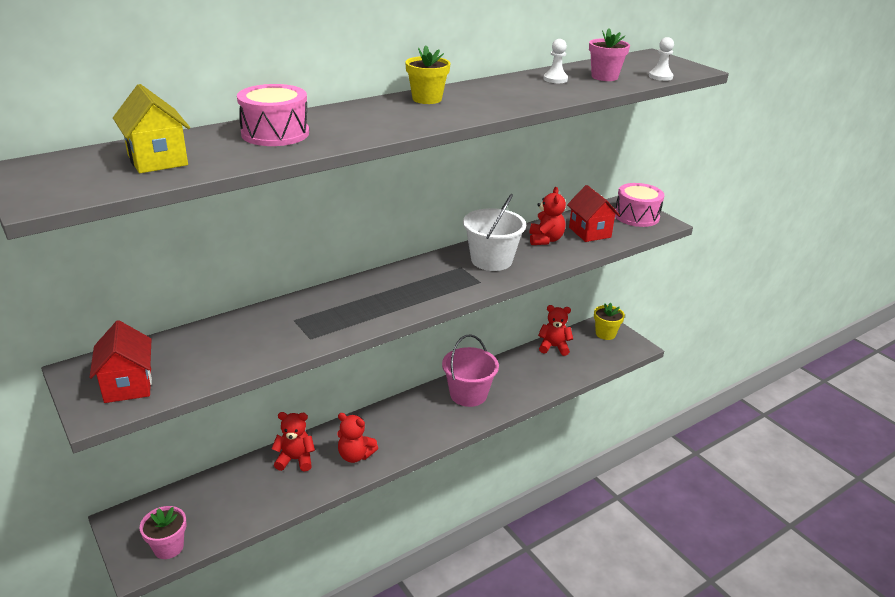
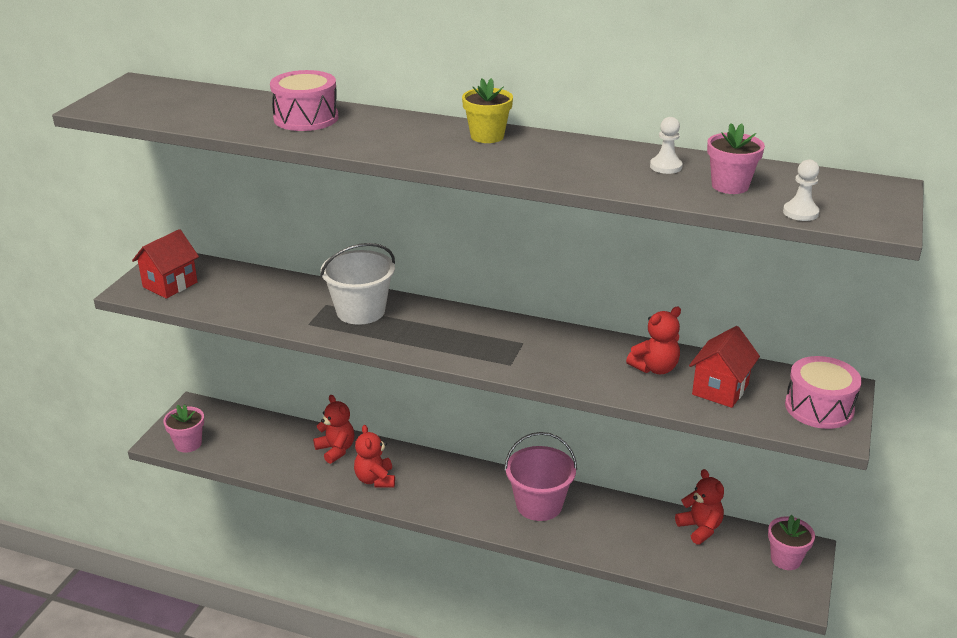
camera: 55 degrees right, 0 degrees up
yellow house [113,84,190,173] -> none
white bucket [463,194,526,271] -> white bucket moved to [320,243,395,325]
yellow flower pot [594,303,625,340] -> pink flower pot [768,515,815,570]

